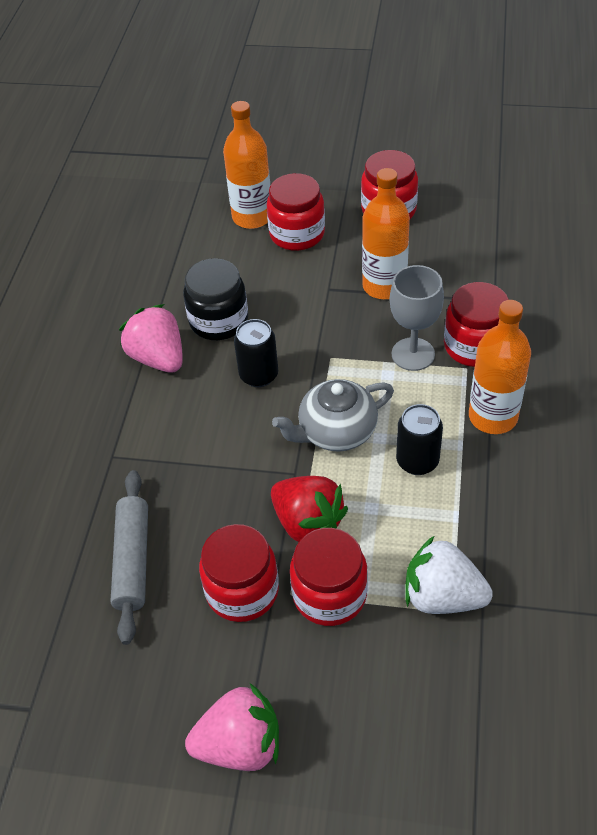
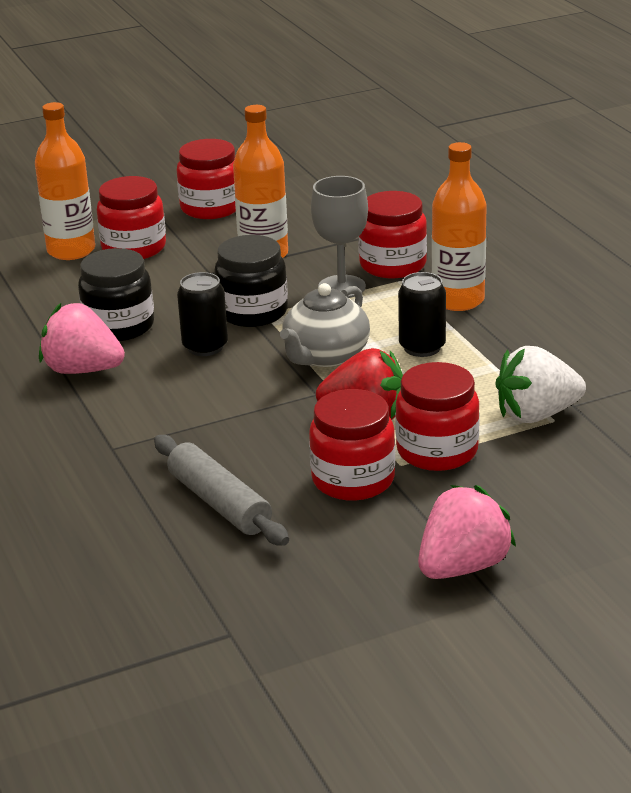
camera: 35 degrees left, 20 degrees down
none -> black jar [214,235,288,327]

